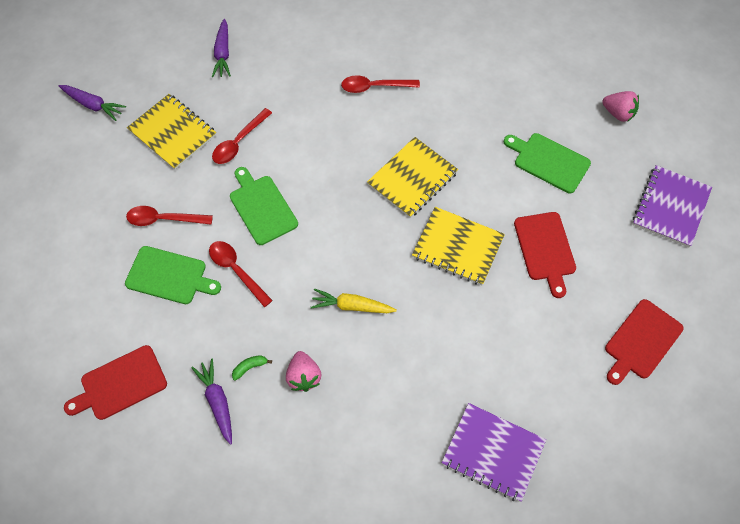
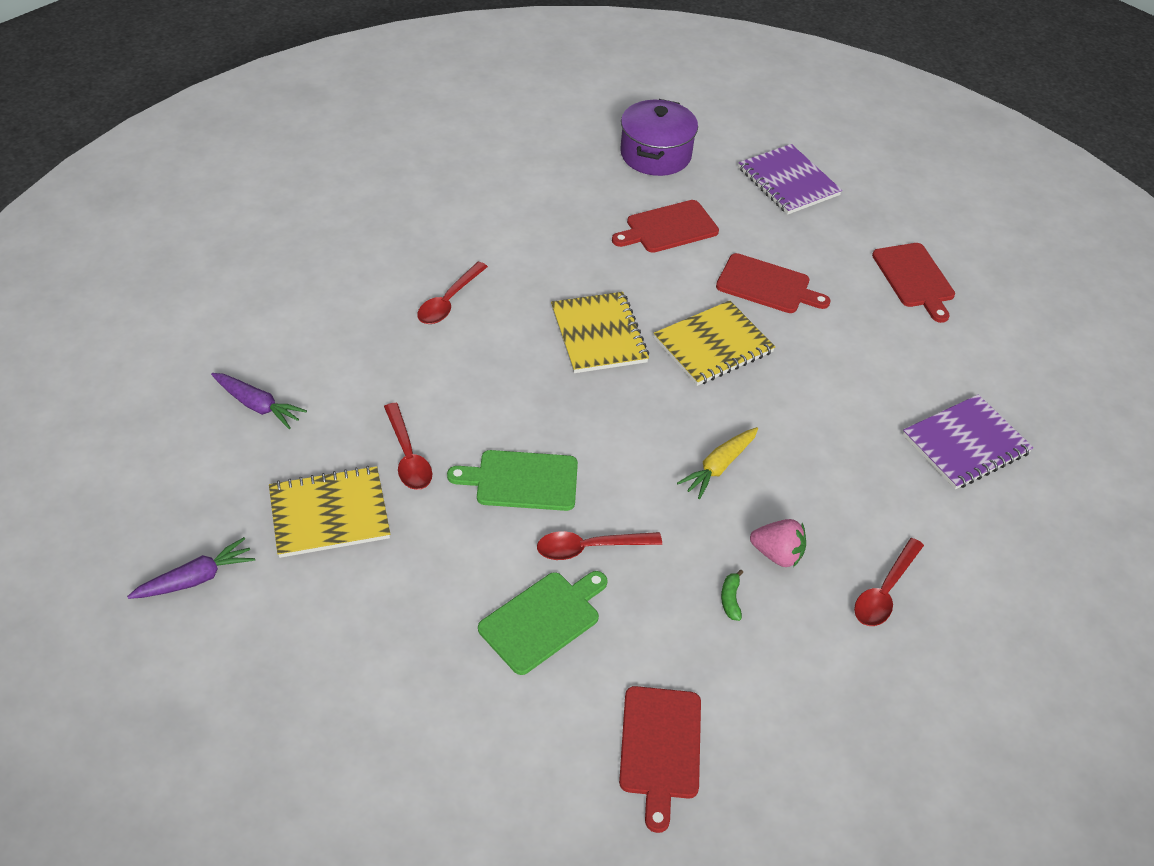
camera: 60 degrees left, 15 degrees down
red spoon [126,206,213,226] -> red spoon moved to [854,538,924,626]
purple carrot [191,359,232,445] -> none
green cutting board [504,133,591,193] -> red cutting board [612,200,719,253]
pink strawberry [602,91,639,122] -> purple pot [620,99,698,176]

